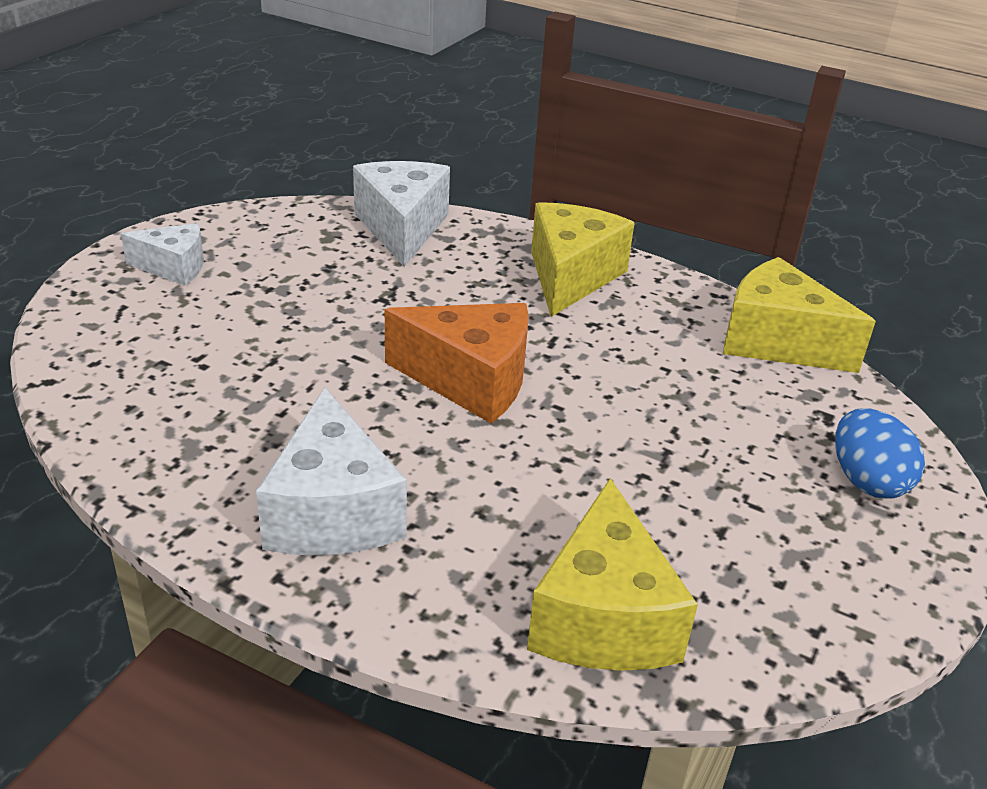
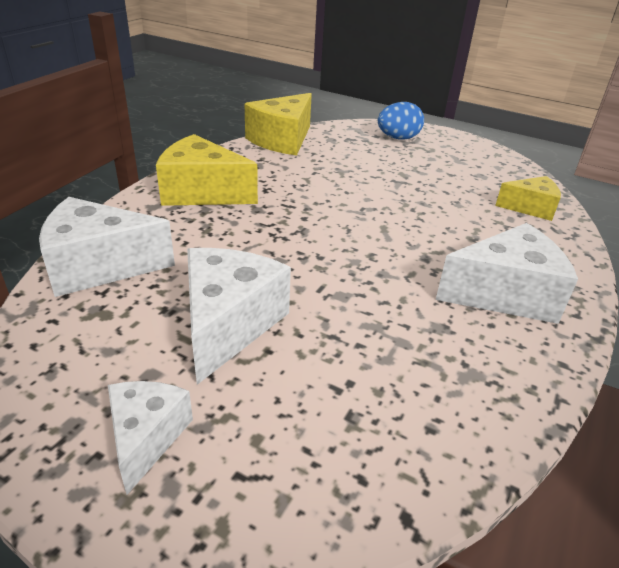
camera: 90 degrees left, 0 degrees up
orange cheese [385,303,529,424] -> none
yellow cheese [527,478,698,671] -> yellow cheese [495,176,561,221], size x0.60
none -> white cheese [187,248,291,385]

